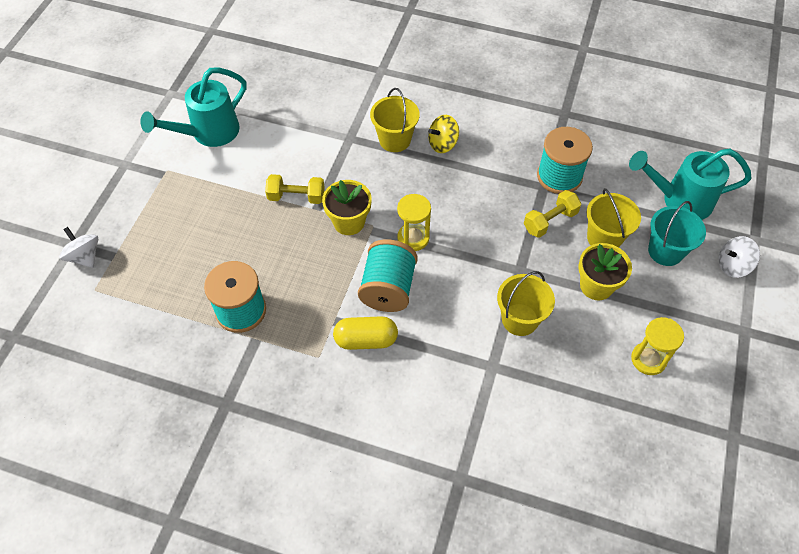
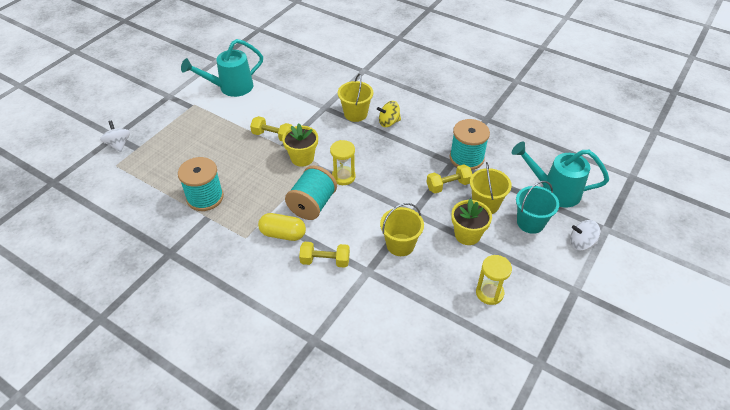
camera: 15 degrees right, 10 degrees down
none -> yellow dumbbell [299,242,350,268]

